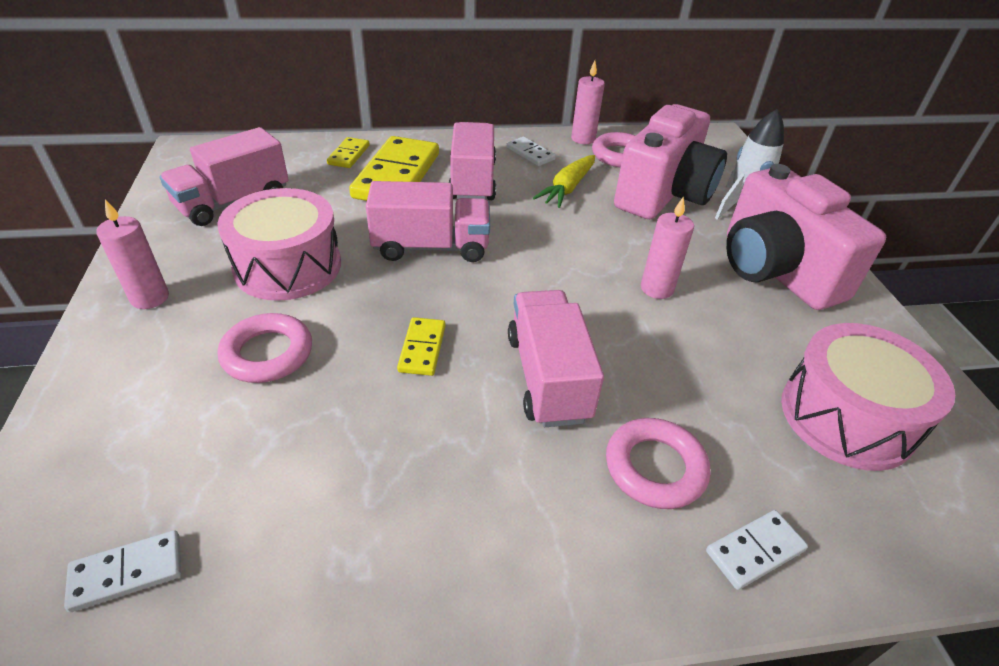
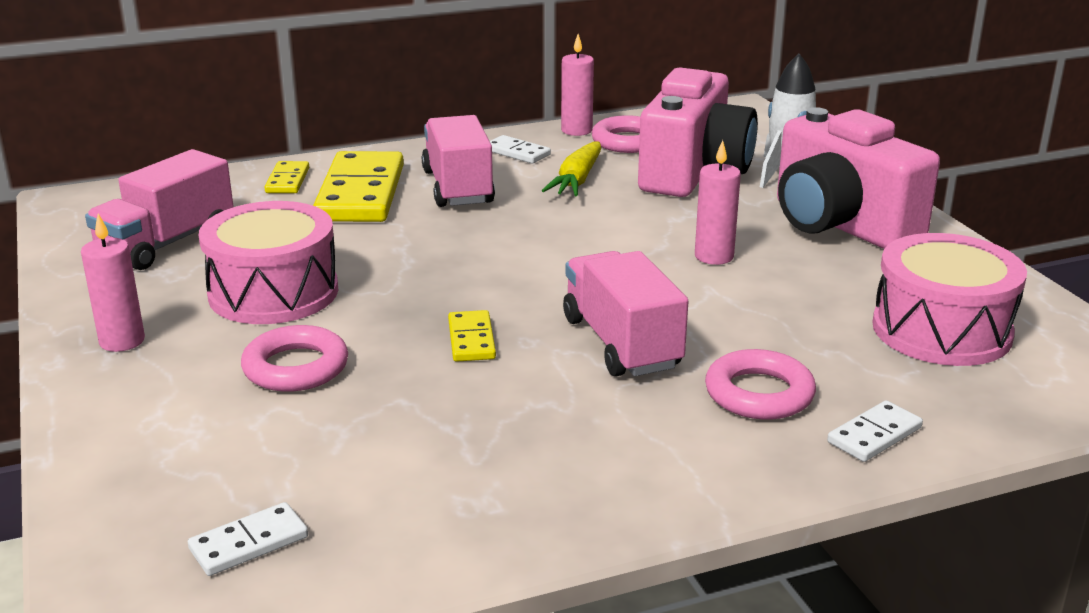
camera: 10 degrees left, 15 degrees down
pink truck [366,181,490,262] -> none

